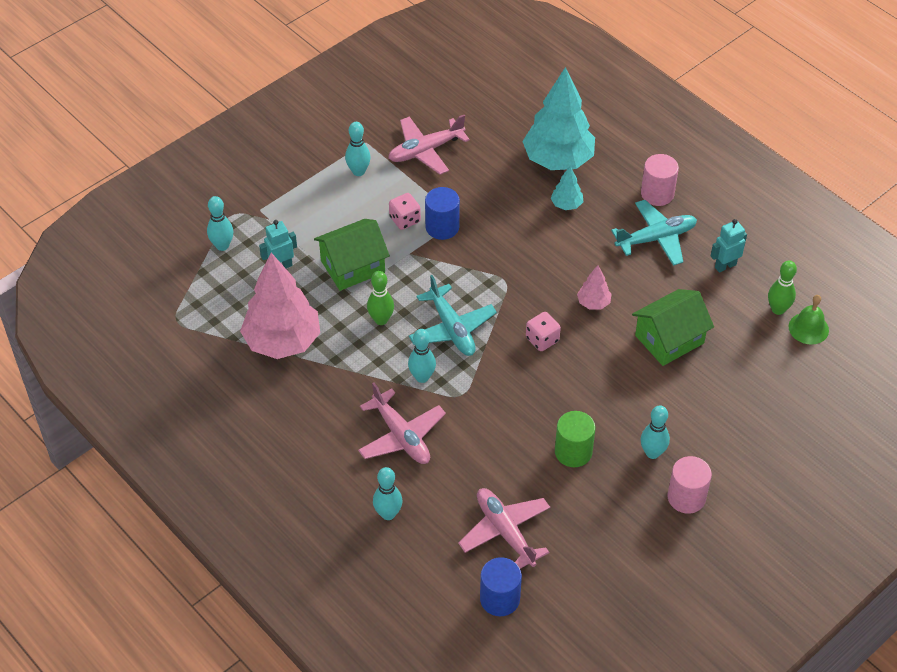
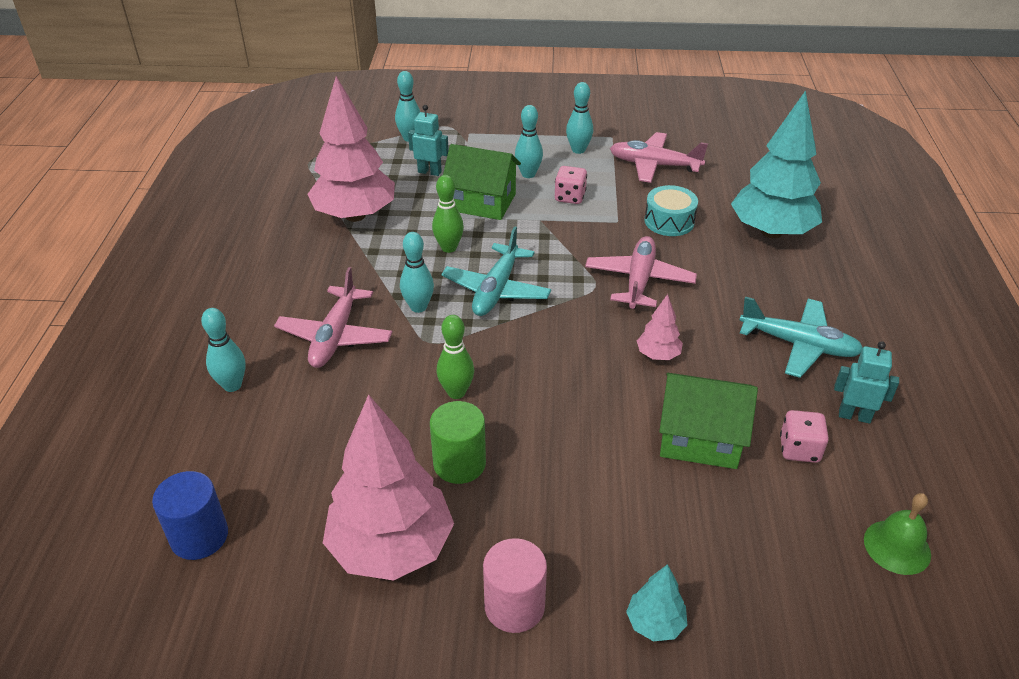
camera: 45 degrees right, 10 degrees down
blue cylinder [425,187,460,240] -> none
pink plane [458,488,550,569] -> pink plane moved to [585,236,697,309]
pink dice [526,312,561,351] -> pink dice moved to [780,410,829,463]
turquoise tree [551,166,583,210] -> turquoise tree moved to [626,564,687,641]
turquoise bowling pin [640,405,670,459] -> turquoise bowling pin moved to [515,105,543,178]
pink cylinder [641,154,679,206] -> none
green bowling pin [768,260,797,315] -> green bowling pin moved to [437,315,474,399]
none -> pink tree [323,394,454,580]
none -> turquoise drum [645,185,698,236]

